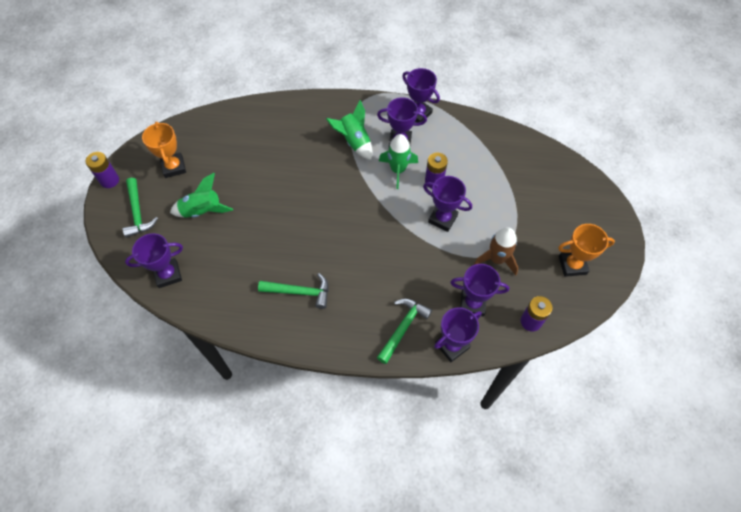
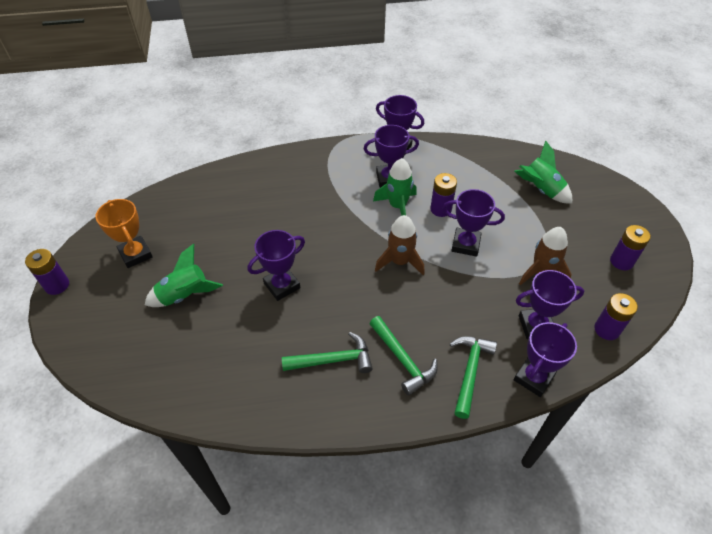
camera: 15 degrees left, 10 degrees down
green hammer [122,178,158,238] -> green hammer moved to [369,316,438,396]
purple trophy [125,233,183,288] -> purple trophy moved to [248,230,305,301]
green rocket [326,100,372,160] -> green rocket moved to [514,141,572,204]
orange trophy [558,224,615,277] -> purple battery [610,225,651,270]
none -> brown rocket [375,215,425,275]

